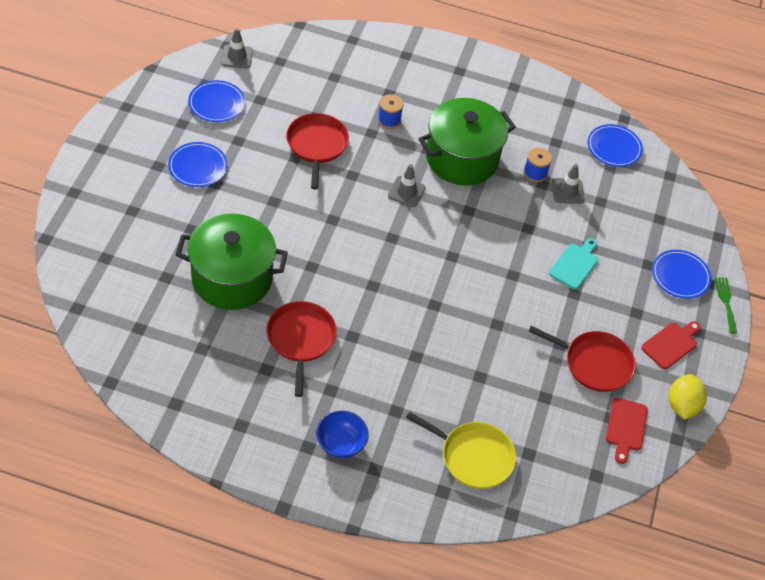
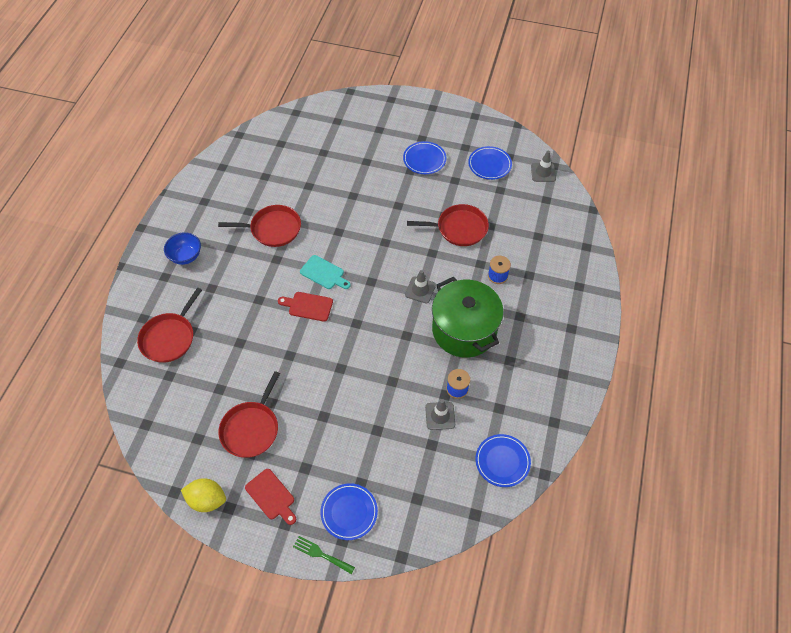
camera: 95 degrees right, 5 degrees up
green pot [176,213,288,310] -> none
yellow pan [406,412,516,489] -> red pan [137,288,202,363]
turquoise cutting board [549,238,598,290] -> turquoise cutting board moved to [300,255,351,289]
red cutting board [606,398,648,464] -> red cutting board moved to [278,292,333,322]
green fork [715,277,737,334] -> green fork turned 150 degrees counterclockwise [293,536,355,574]

